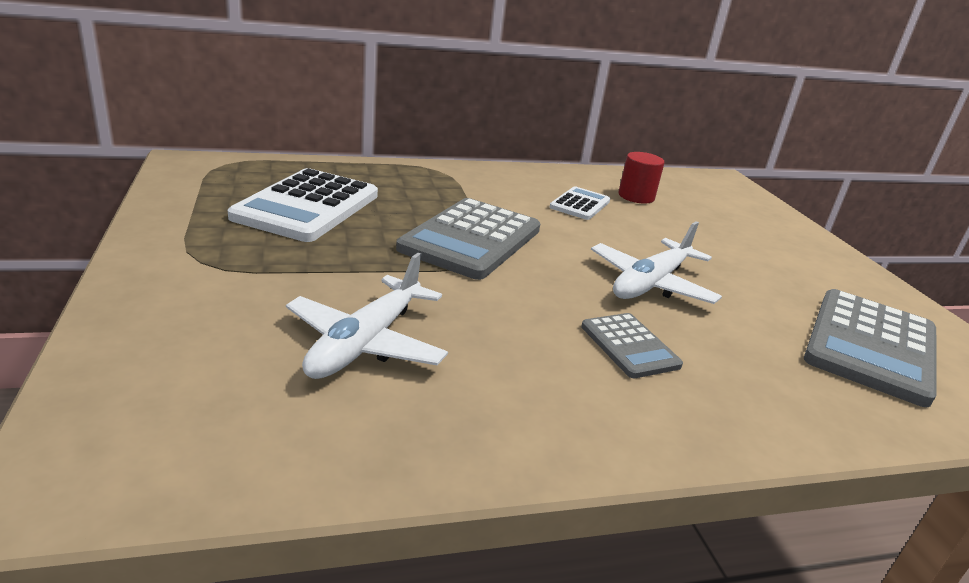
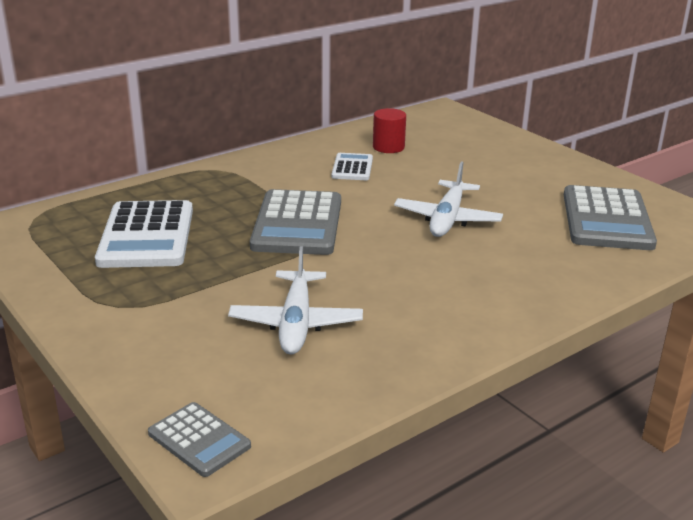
camera: 20 degrees left, 0 degrees up
grey calculator [581,313,683,378] -> grey calculator moved to [148,402,251,477]

